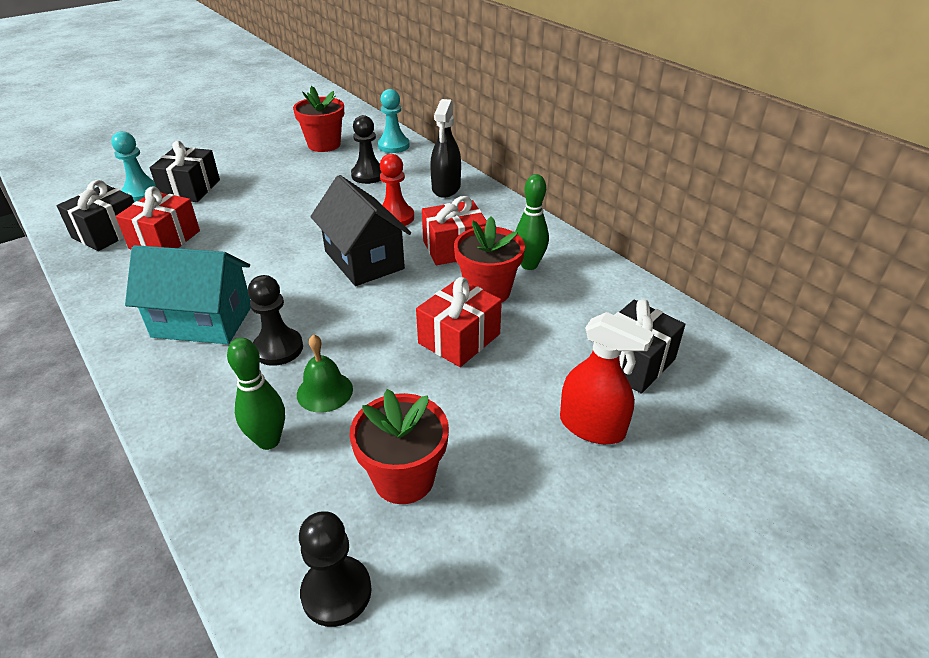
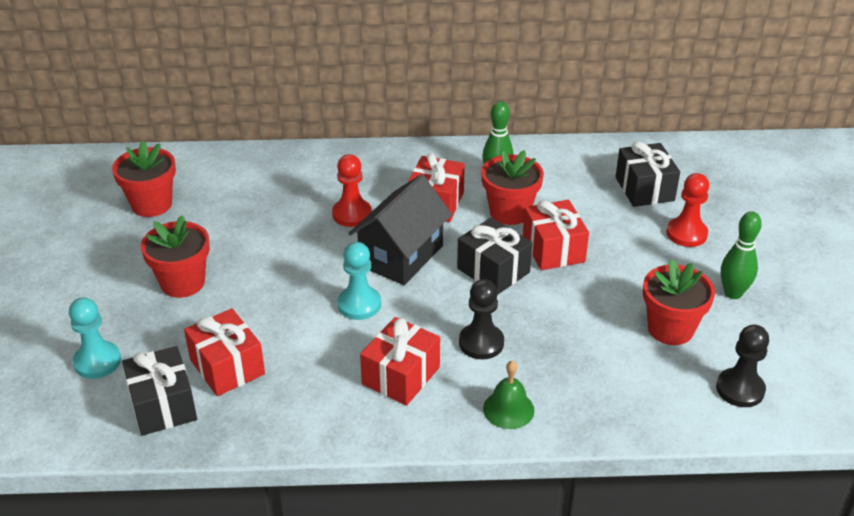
camera: 55 degrees left, 0 degrees up
turquoise house [125,245,251,344] -> red gift [360,317,440,406]
black gift [150,141,220,202] -> black gift moved to [457,217,532,294]
green bowling pin [227,338,285,450] -> green bowling pin moved to [721,211,762,299]
green bell [297,334,353,413] -> green bell moved to [483,361,534,429]
black house [310,175,411,286] -> black house turned 60 degrees counterclockwise [348,174,452,285]
black pawn [351,115,382,184] -> none
turquoise pawn [378,89,410,153] -> turquoise pawn moved to [337,242,381,320]
black spray bottle [430,99,461,198] -> none
red spray bottle [560,312,654,444] -> red pawn [666,173,709,247]
none -> red flower pot [141,215,210,298]

